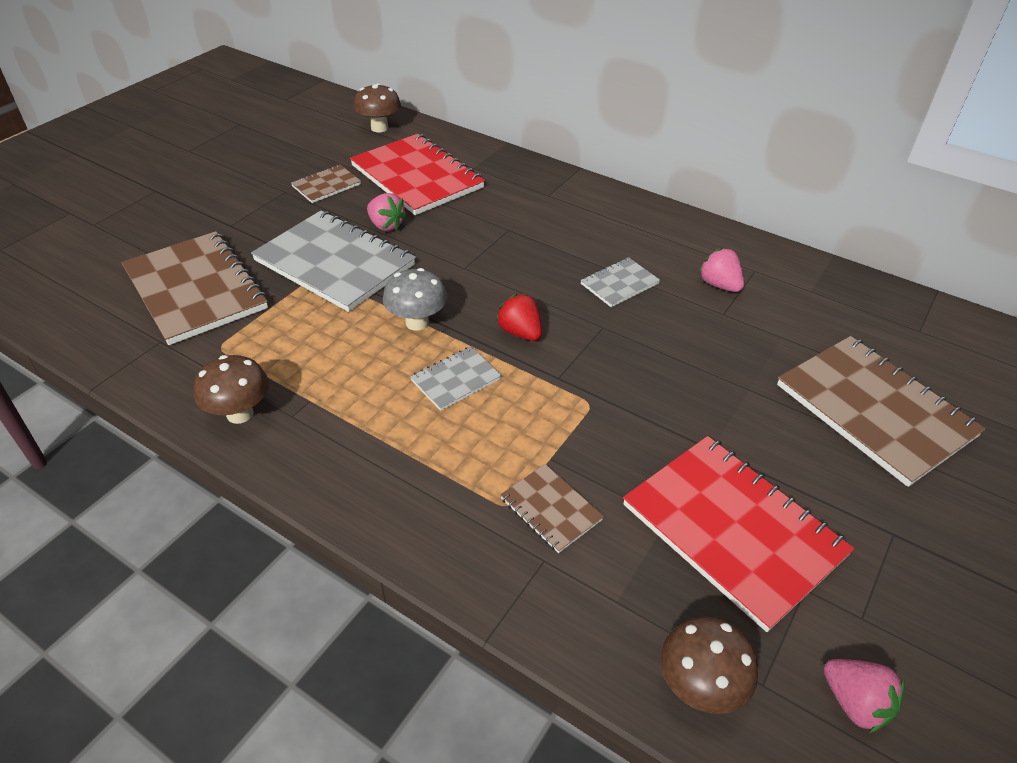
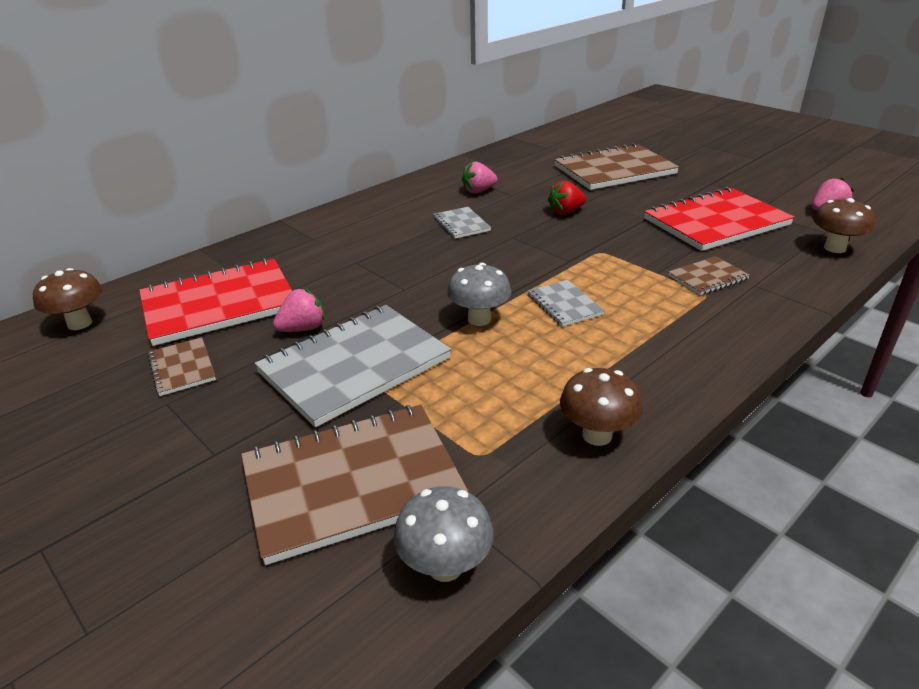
camera: 75 degrees left, 10 degrees down
red strawberry [496,293,542,341] -> red strawberry moved to [548,181,586,215]
none -> grey mushroom [393,486,494,582]

